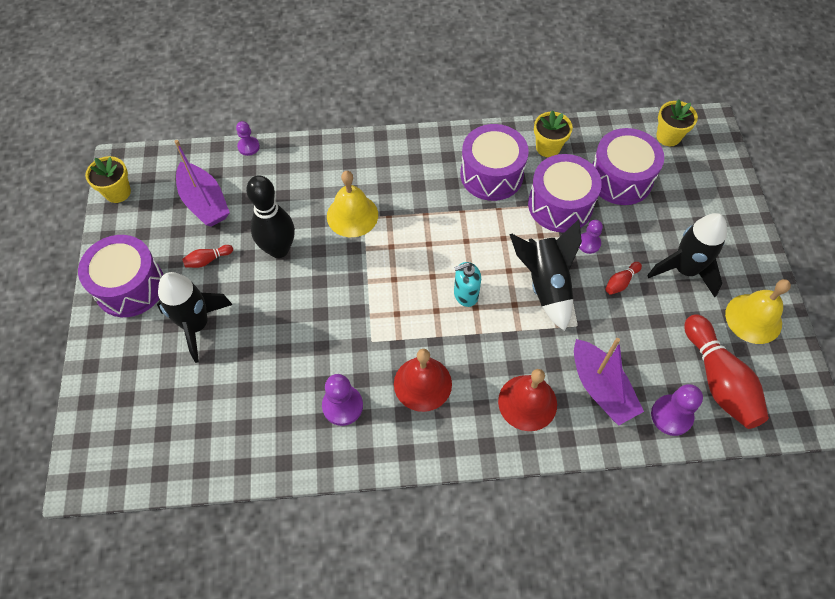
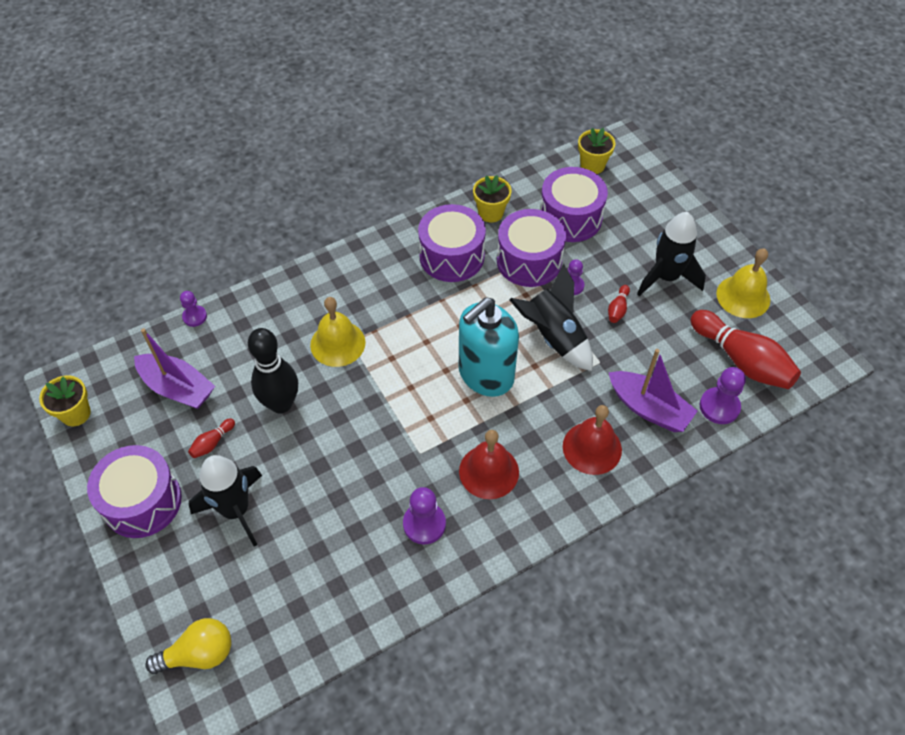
camera: 25 degrees left, 5 degrees down
turquoise soap dispenser [454,262,481,307] -> turquoise soap dispenser [459,297,519,397], size x2.00
none -> yellow light bulb [145,618,231,674]

